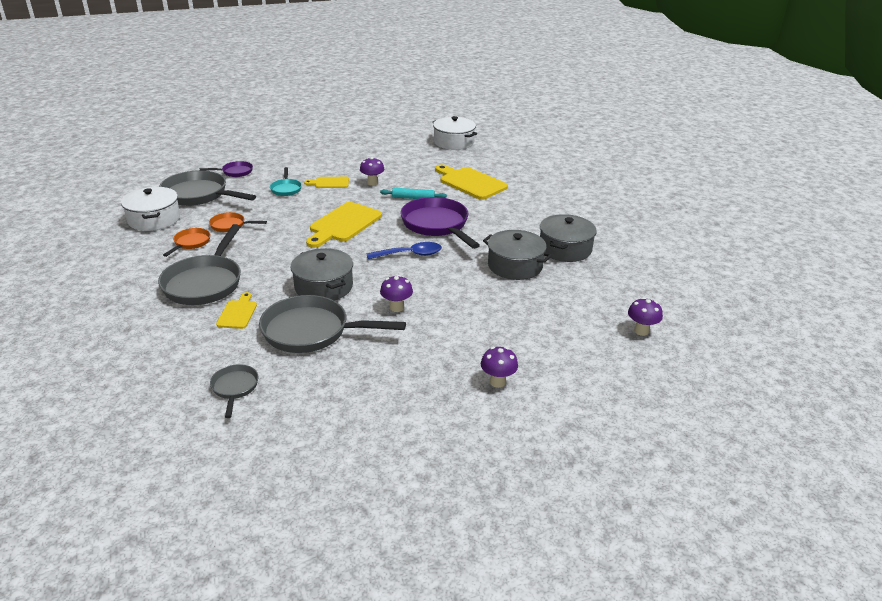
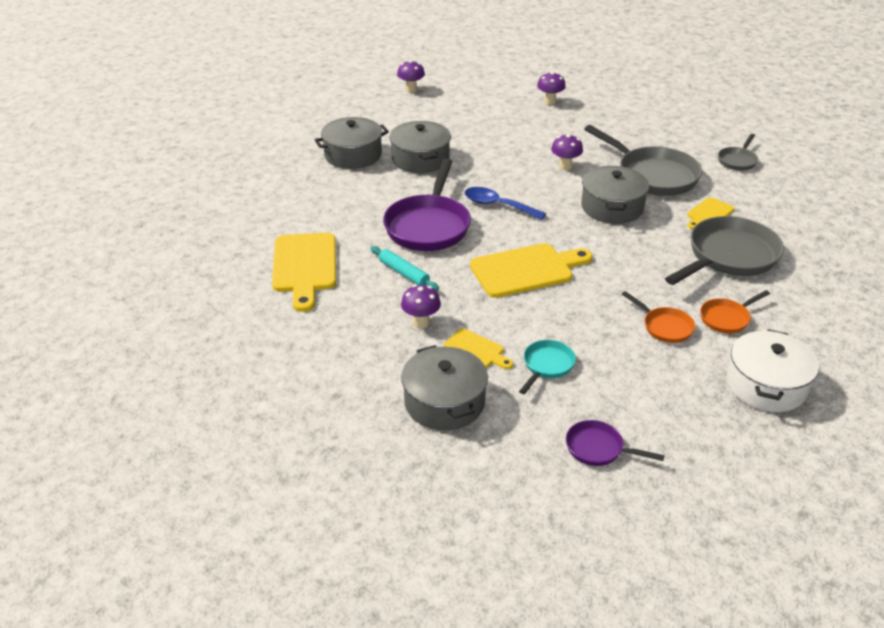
camera: 140 degrees left, 5 degrees up
grey pan [159,170,256,206] -> none
white pot [433,116,477,150] -> none
none -> grey pot [401,345,488,430]

